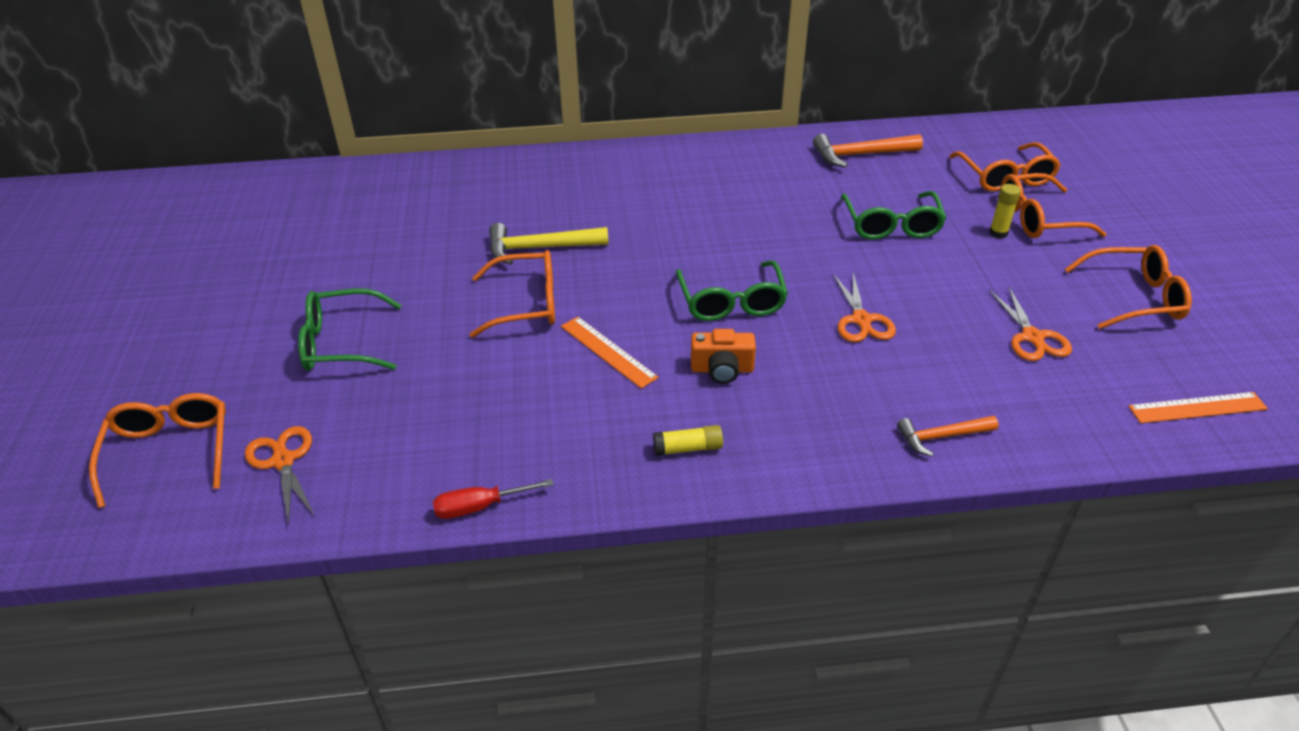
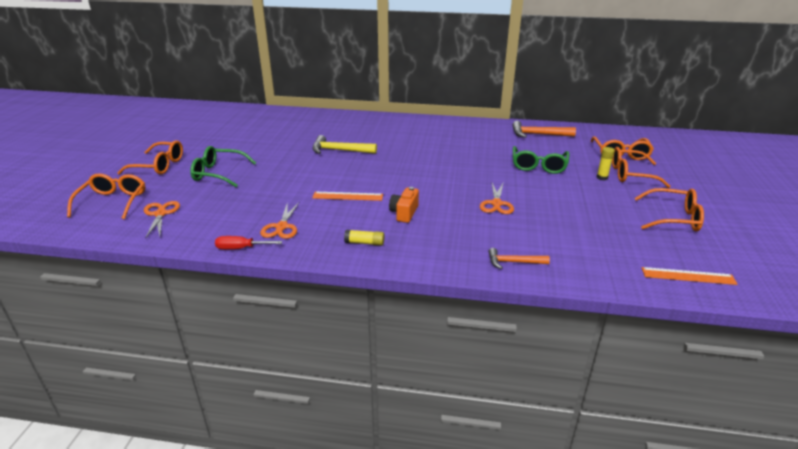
camera: 15 degrees right, 10 degrees down
orange glasses [470,250,555,338] -> orange glasses moved to [118,140,183,175]
orange ruler [561,317,659,389] -> orange ruler turned 60 degrees counterclockwise [312,192,383,201]
green glasses [676,260,788,321] -> none
orange camera [691,329,756,384] -> orange camera turned 90 degrees clockwise [389,187,419,223]
orange scissors [989,287,1072,361] -> orange scissors moved to [260,201,300,239]

